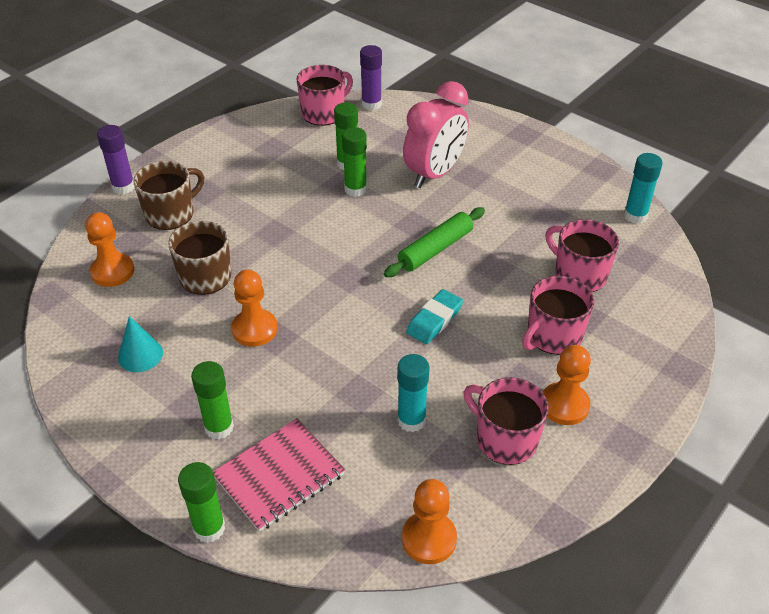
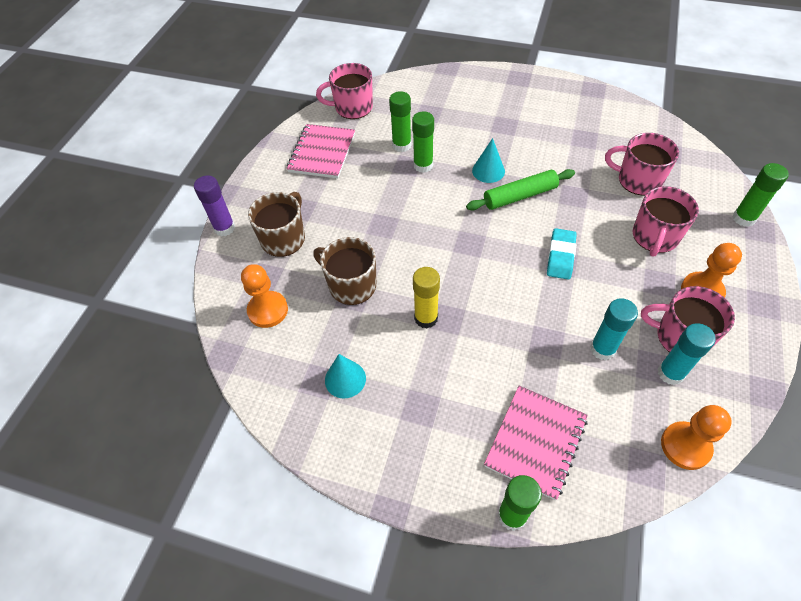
camera: 20 degrees left, 10 degrees up
green glue stick [191,361,234,440] -> green glue stick moved to [733,163,789,227]
orange pawn [231,269,278,347] -> yellow glue stick [413,267,440,328]
pink mug [296,65,353,126] -> pink mug turned 120 degrees counterclockwise [316,63,373,119]
purple glue stick [360,45,382,110] -> none
green rolling pin [384,207,485,277] -> green rolling pin turned 45 degrees clockwise [466,169,575,210]
pink clock [403,81,469,188] -> none
turquoise glue stick [624,153,663,224] -> turquoise glue stick moved to [658,323,716,385]
none -> pink notebook [287,124,355,178]
none -> turquoise cone [472,138,505,183]

